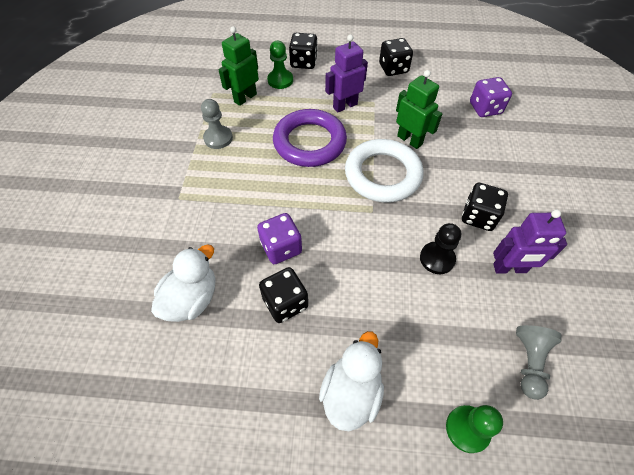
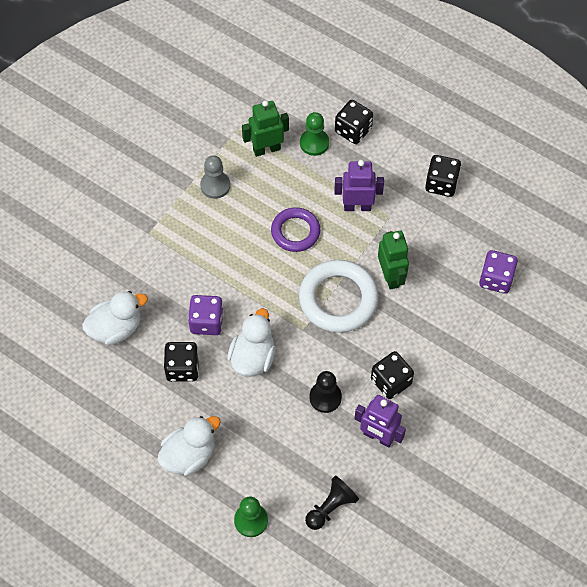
camera: 30 degrees right, 5 degrees up
purple ring [273,109,347,167] -> purple ring [271,207,320,252], size x0.64
grey pawn [516,325,562,400] -> black pawn [305,475,359,530]
none -> white duck [227,308,275,377]

